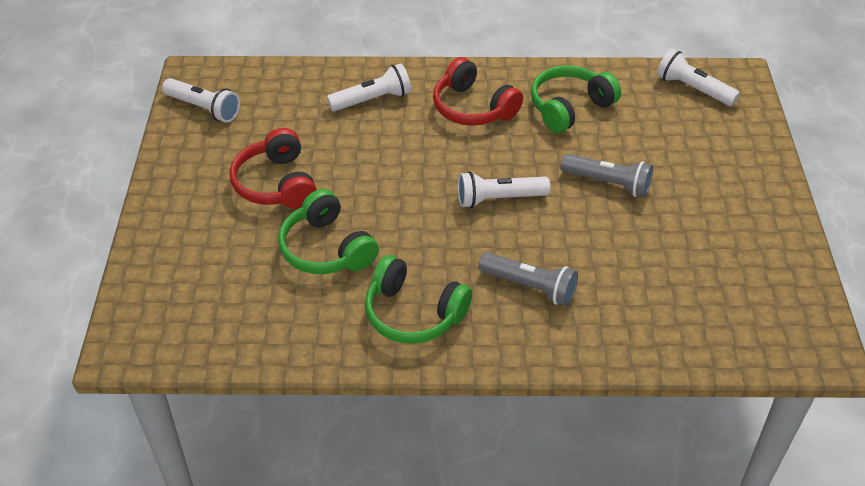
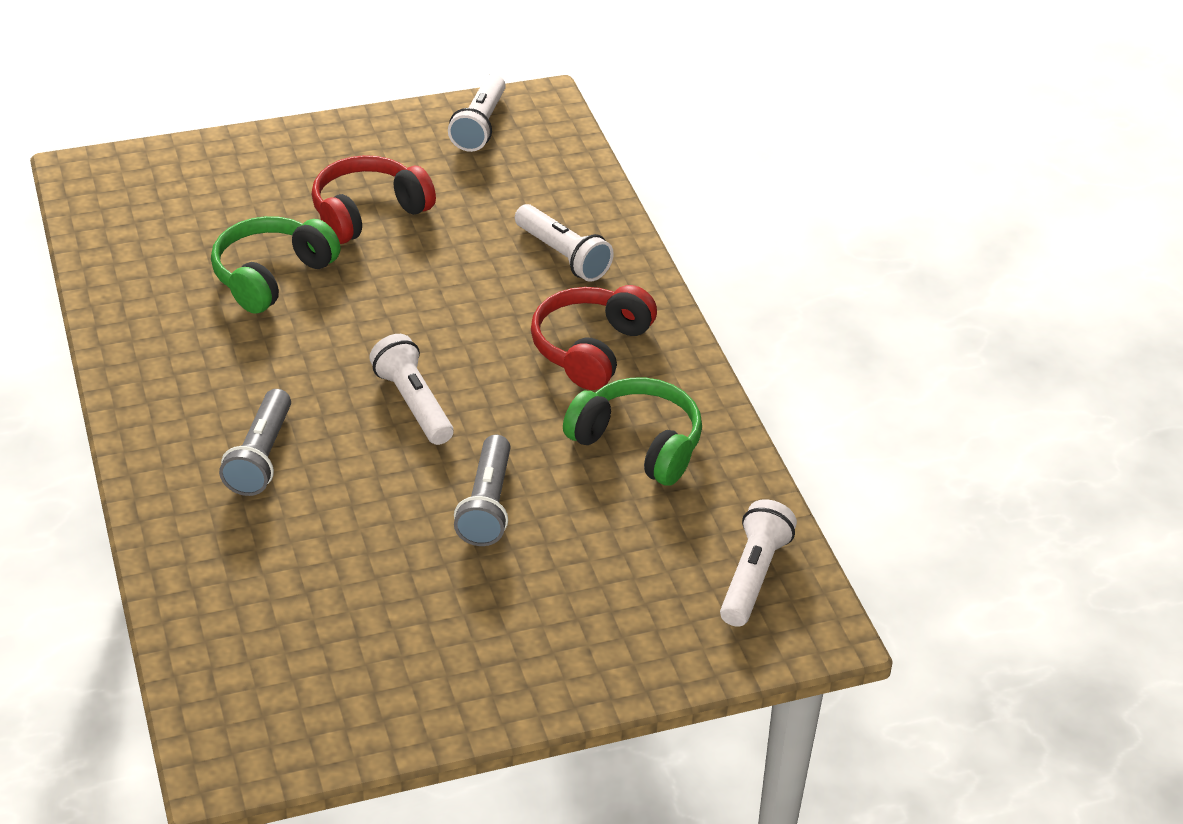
camera: 70 degrees right, 5 degrees down
green headphones [365,255,472,344] -> none

